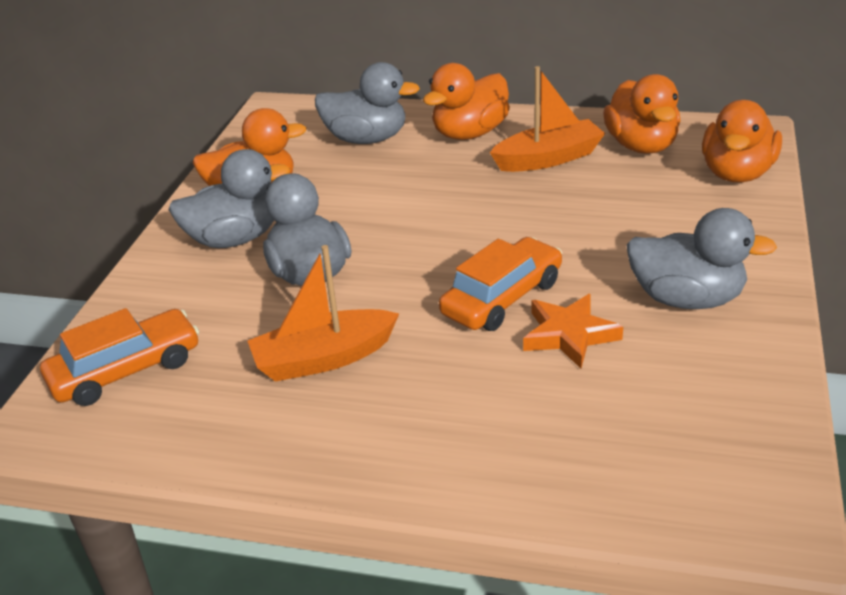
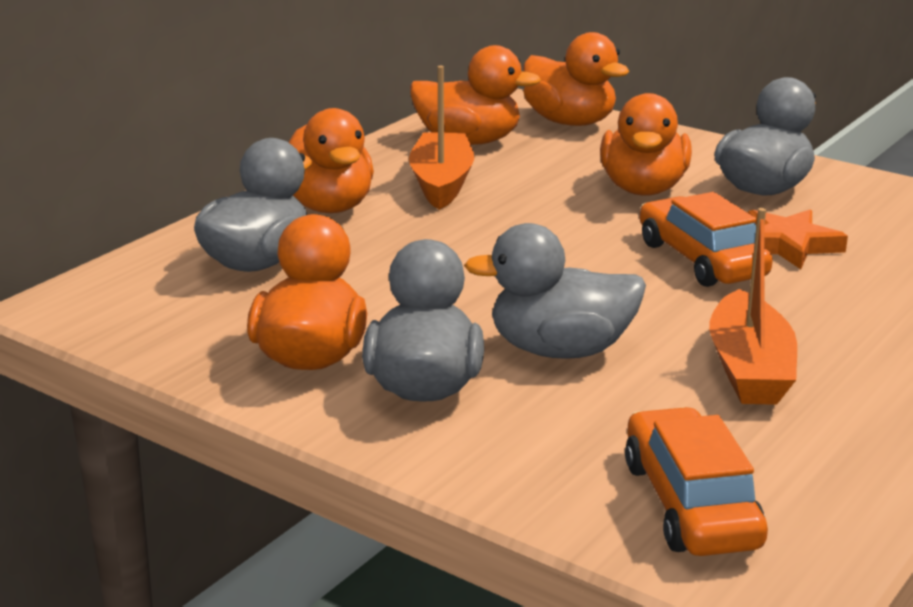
camera: 70 degrees left, 10 degrees down
none -> orange duck [600,93,692,196]

